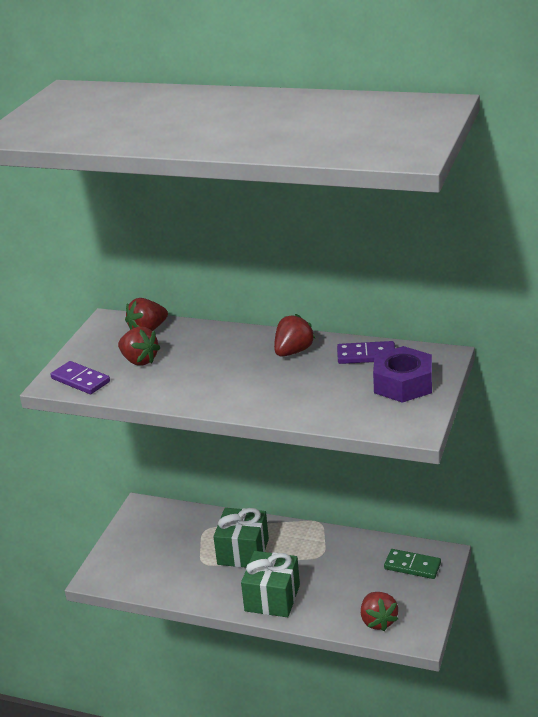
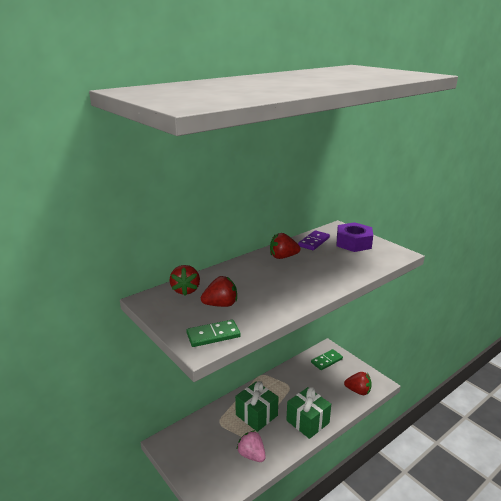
camera: 60 degrees left, 5 degrees down
purple domino [50,361,110,394] -> green domino [186,319,241,347]
red strawberry [274,314,315,357] -> red strawberry turned 75 degrees counterclockwise [270,233,300,259]
none -> pink strawberry [236,430,266,462]

